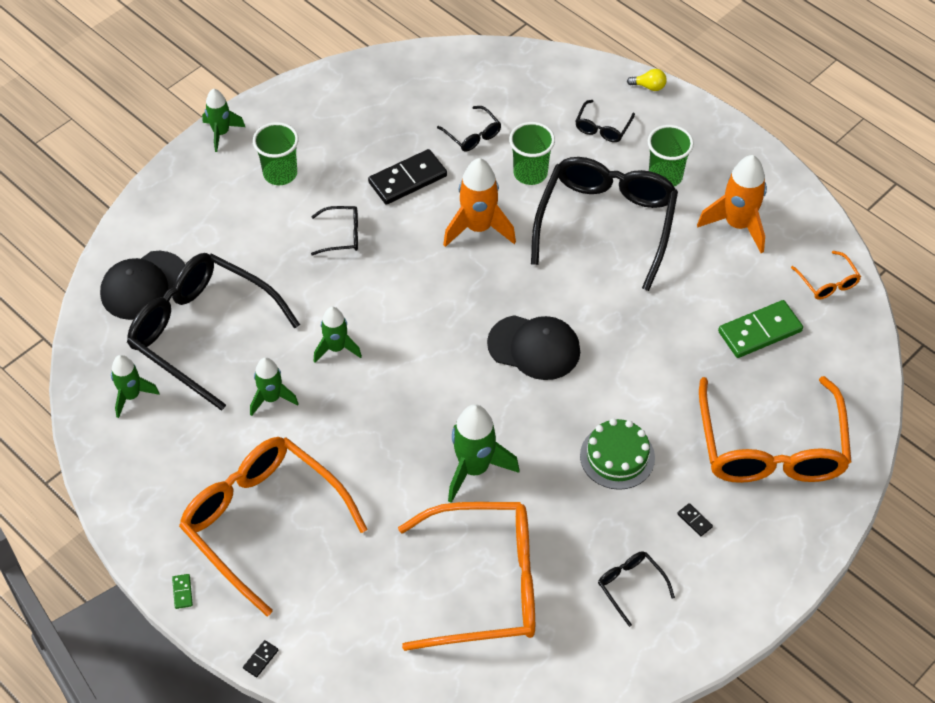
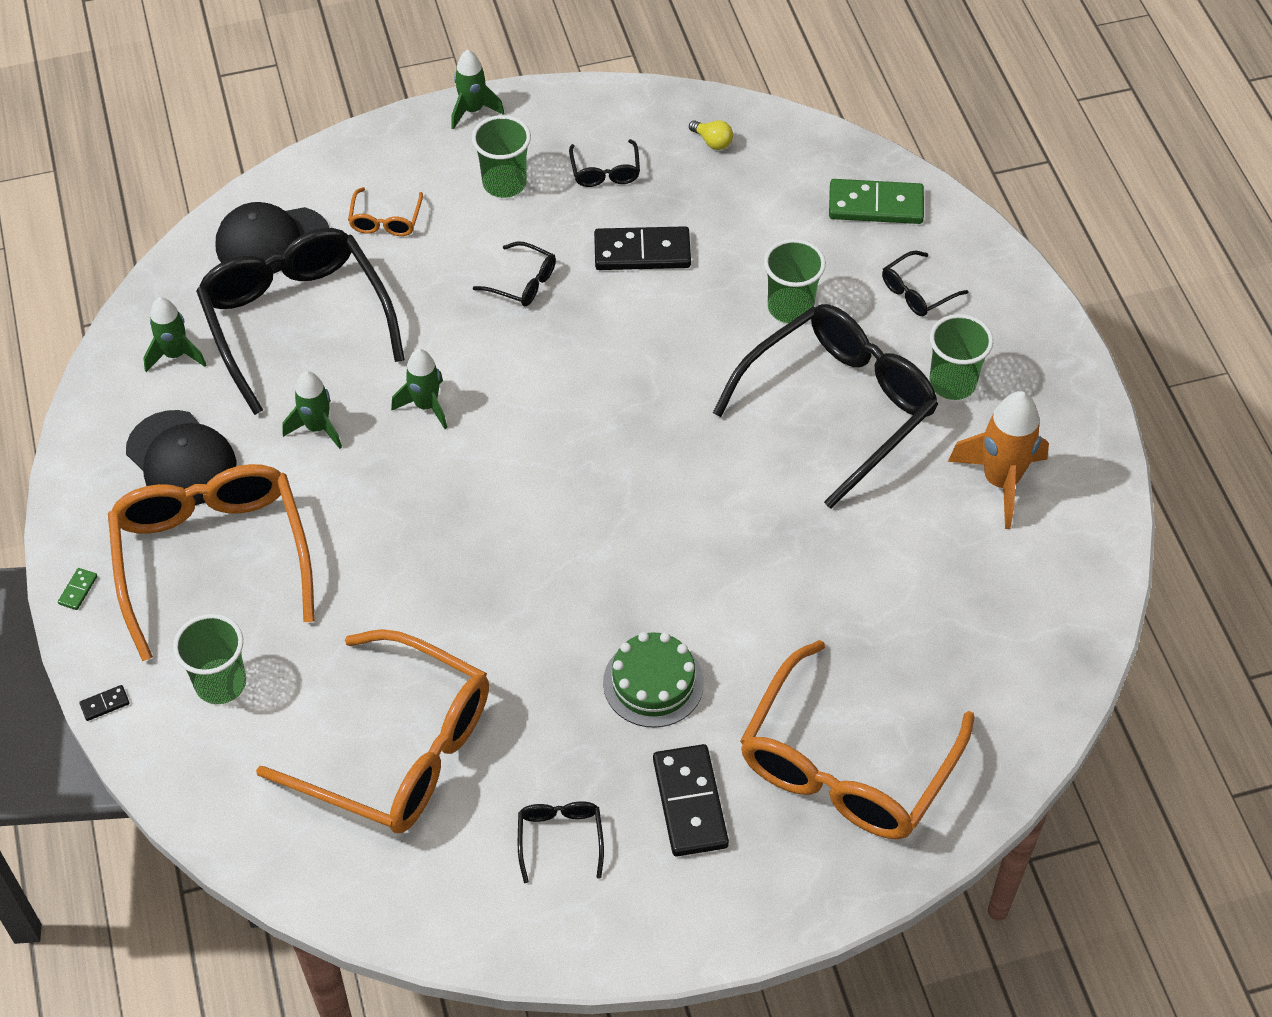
camera: 30 degrees right, 0 degrees up
black glasses [437,106,501,152] -> black glasses moved to [569,139,640,187]
orange rocket [443,158,516,247] -> none
green rocket [448,404,519,503] -> none
black cap [487,315,580,380] -> black cap moved to [126,410,237,505]
yellow light bulb [627,69,667,91] -> yellow light bulb moved to [689,120,733,150]
black domino [677,503,713,536] -> black domino [653,744,729,857], size x2.42
green domino [718,300,803,358] -> green domino moved to [829,179,924,224]
orange glasses [791,251,861,300] -> orange glasses moved to [348,187,423,236]
none -> green cup [173,614,246,704]

